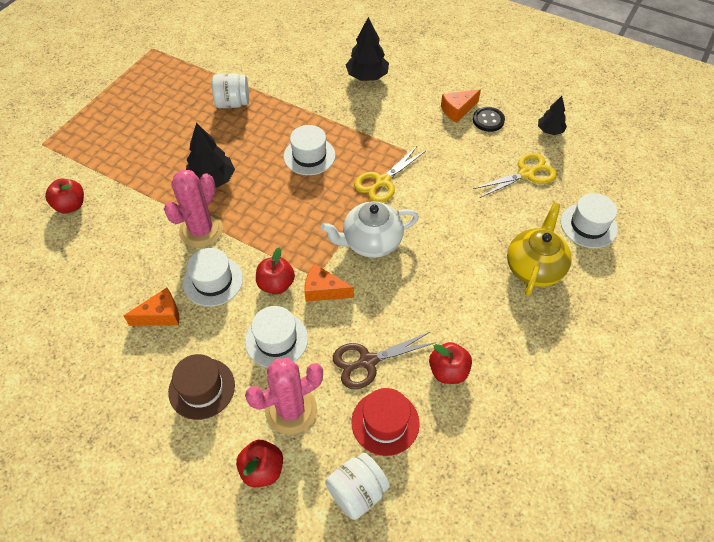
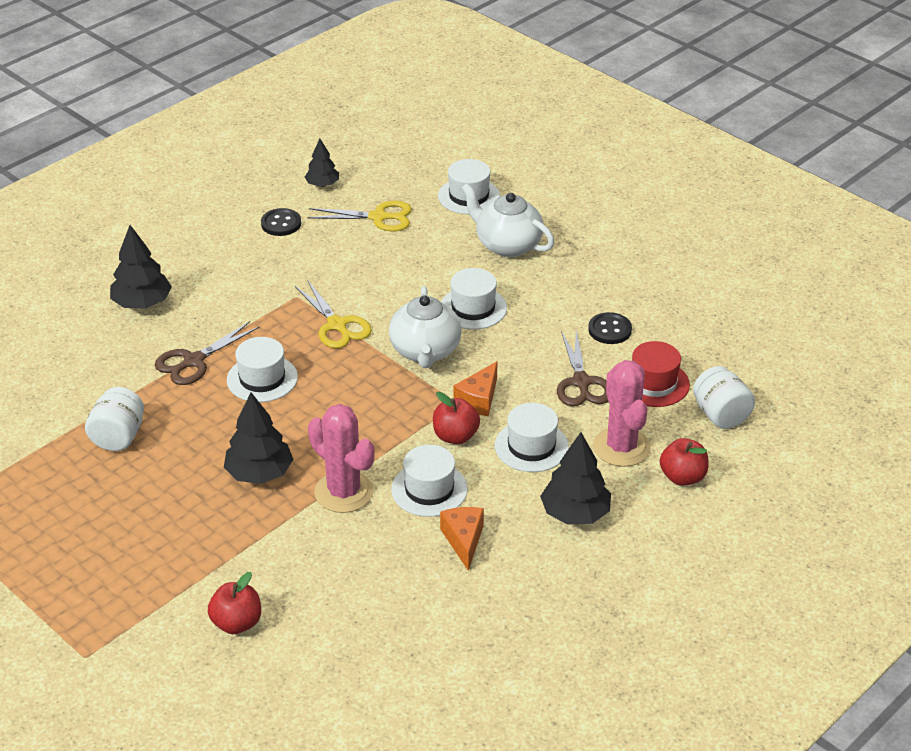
camera: 75 degrees left, 15 degrees down
brown hat [168,354,235,420] -> black tree [540,432,611,525]
red apple [429,342,472,384] -> black button [588,312,632,344]
orange cheese [441,89,481,123] -> none
yellow scissors [474,153,557,198] -> yellow scissors turned 105 degrees clockwise [307,201,412,232]
yellow teapot [507,203,572,296] -> white teapot [462,183,554,257]
none -> brown scissors [155,321,260,385]
none -> white hat [441,268,507,330]

